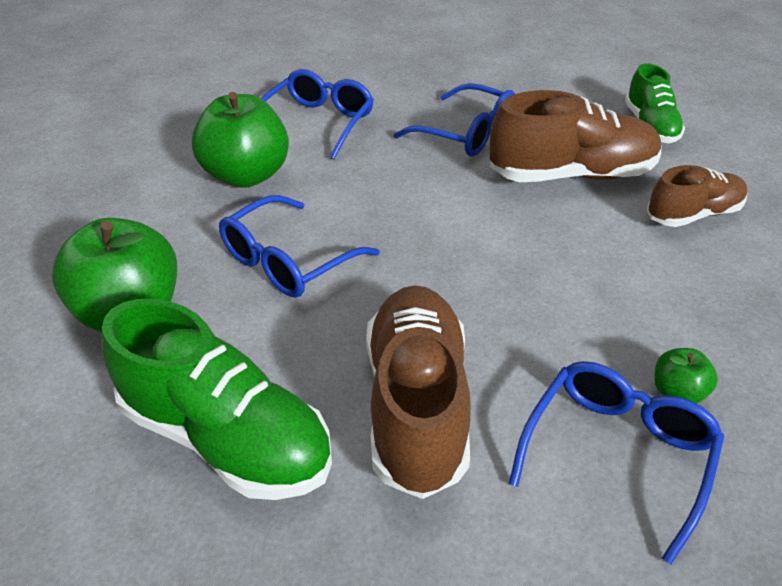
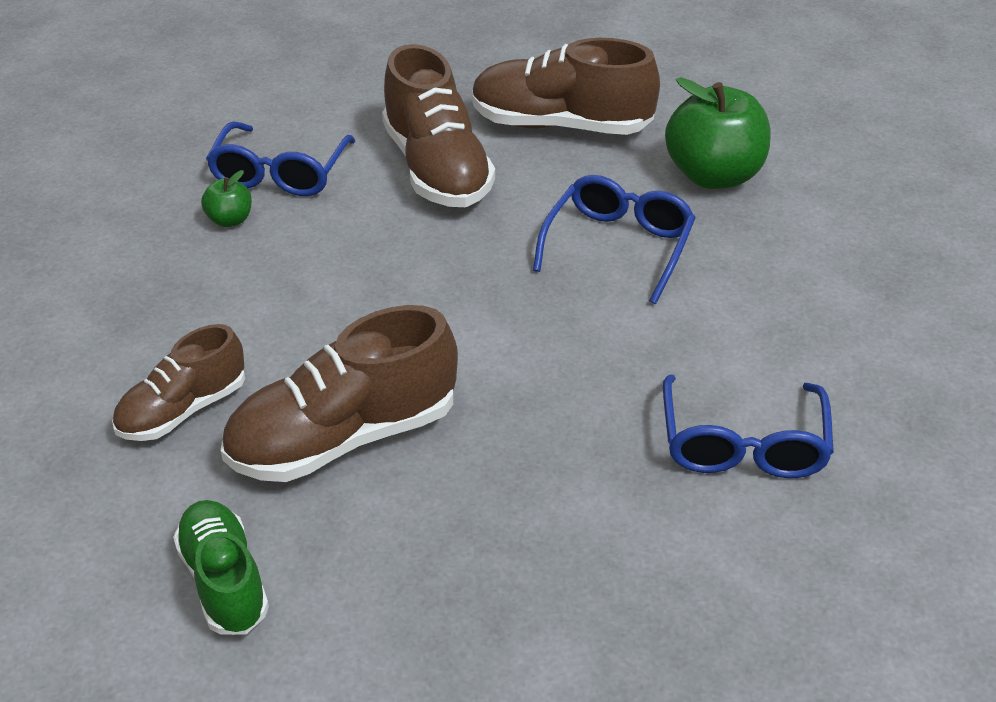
camera: 160 degrees right, 0 degrees up
green shoe [101,299,332,500] -> brown shoe [472,38,660,135]
green apple [192,92,289,188] -> none
blue glasses [393,83,515,157] -> none

